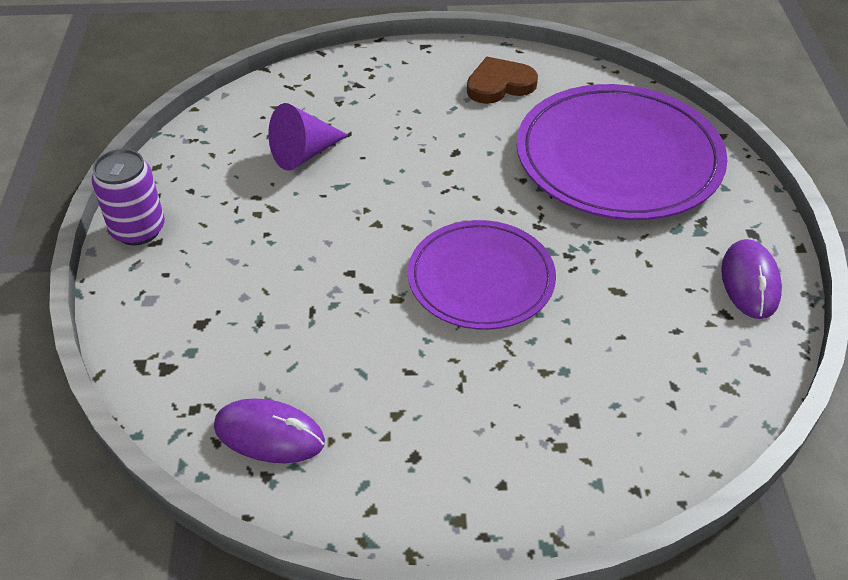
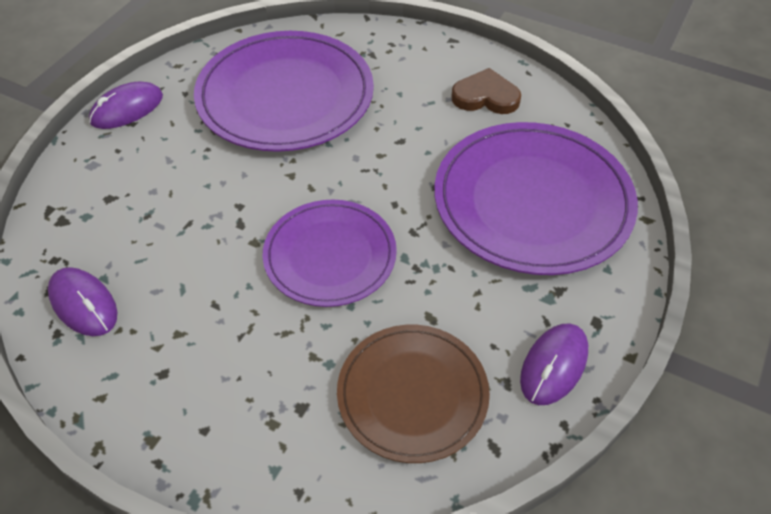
camera: 30 degrees right, 5 degrees up
purple can [91,149,165,246] -> purple mouse [89,82,163,129]
purple cone [268,103,348,171] -> purple plate [194,31,374,152]
none -> brown plate [337,325,490,463]

